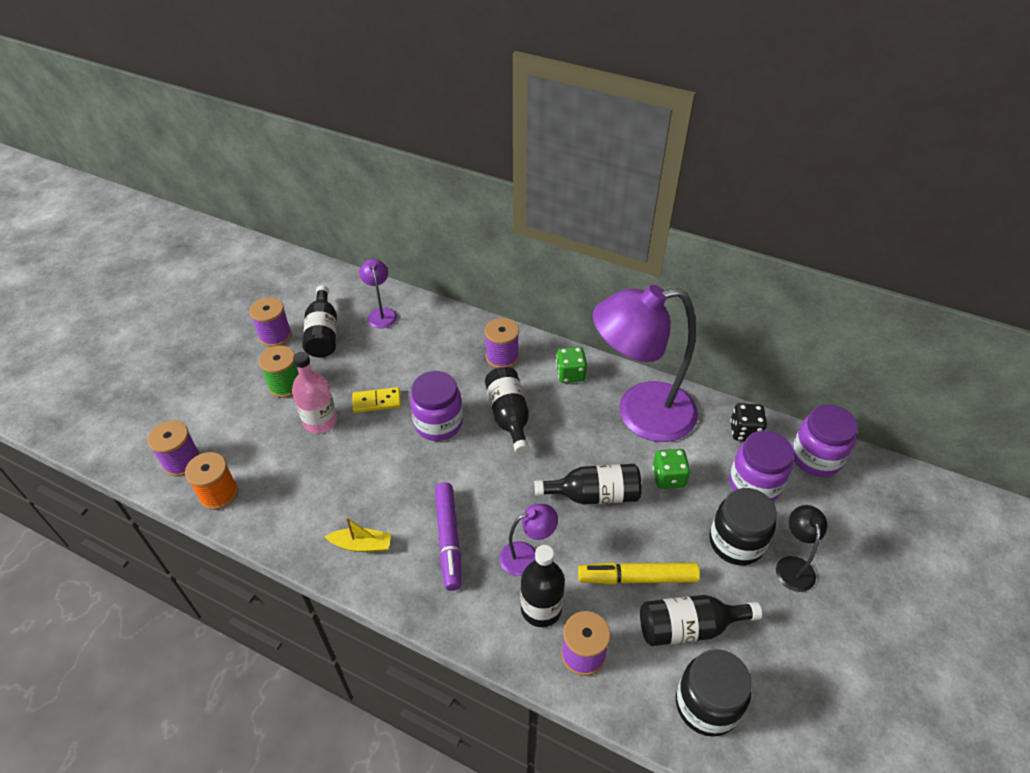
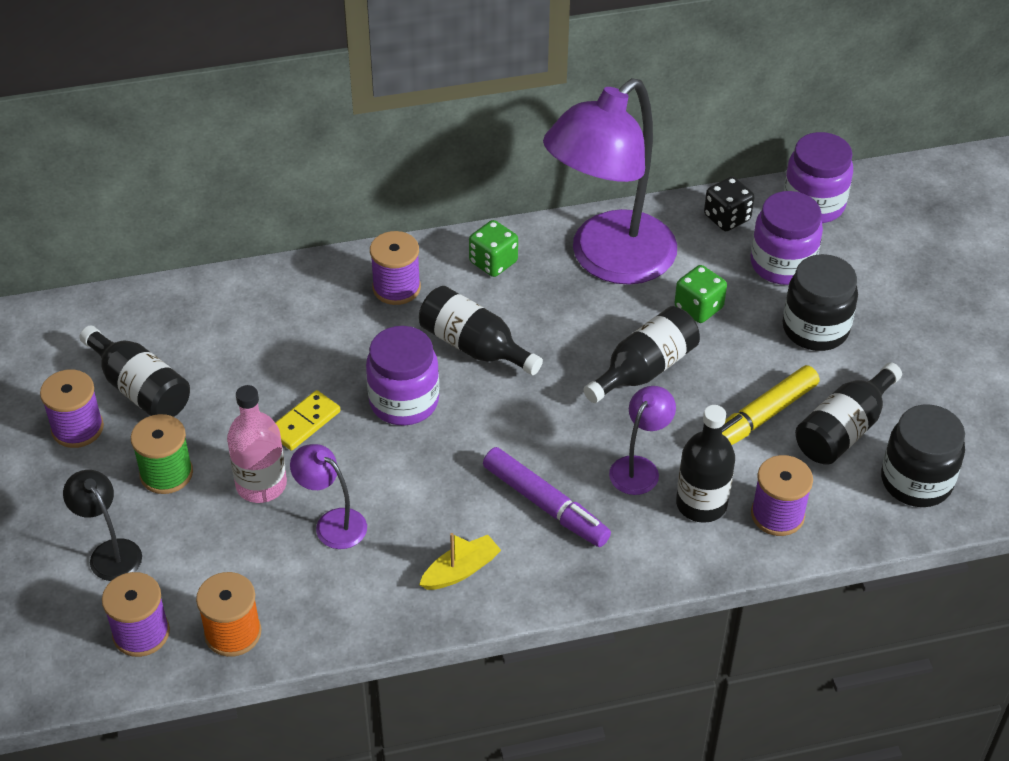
camera: 40 degrees left, 0 degrees up
purple lamp [359,259,397,328] -> purple lamp moved to [290,444,367,549]
black lamp [776,505,827,592] -> black lamp moved to [63,470,142,581]

